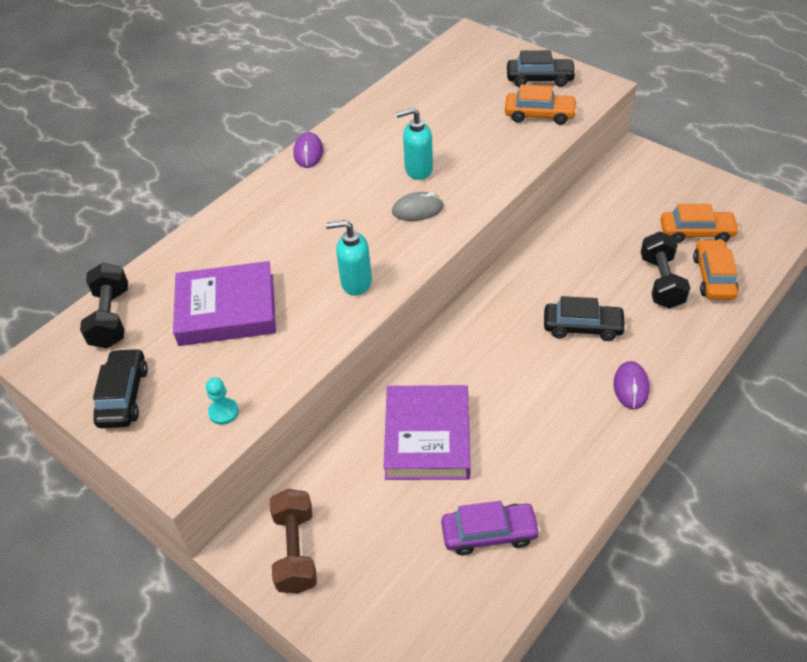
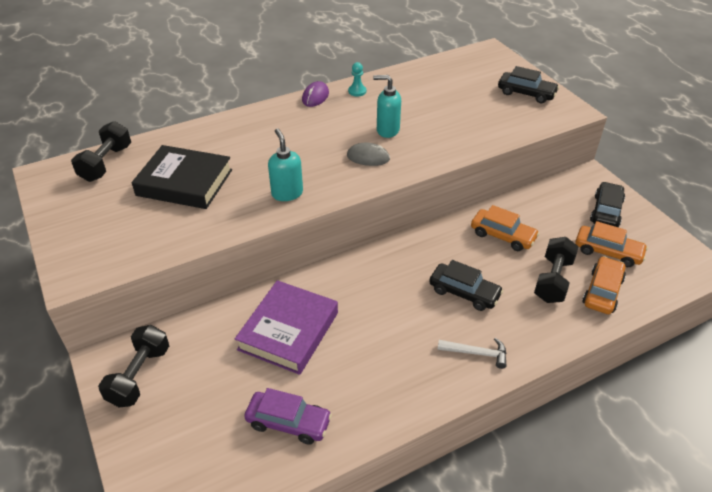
camera: 20 degrees right, 5 degrees down
black car [93,348,148,428] -> black car moved to [590,182,625,227]
purple book [173,261,276,346] -> black book [132,145,232,209]
turquoise pawn [206,378,239,425] -> turquoise pawn moved to [348,62,366,96]
brown dumbbell [270,489,317,594] -> black dumbbell [98,325,169,407]
turquoise soap dispenser [326,220,372,296] -> turquoise soap dispenser turned 45 degrees clockwise [268,128,303,201]
orange car [505,85,577,125] -> orange car moved to [471,205,540,251]
purple mouse [614,361,650,410] -> white hammer [437,338,507,369]

